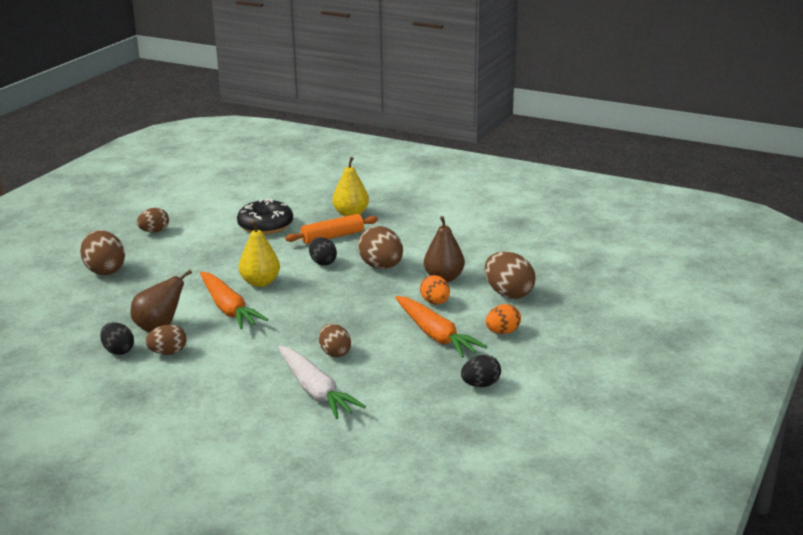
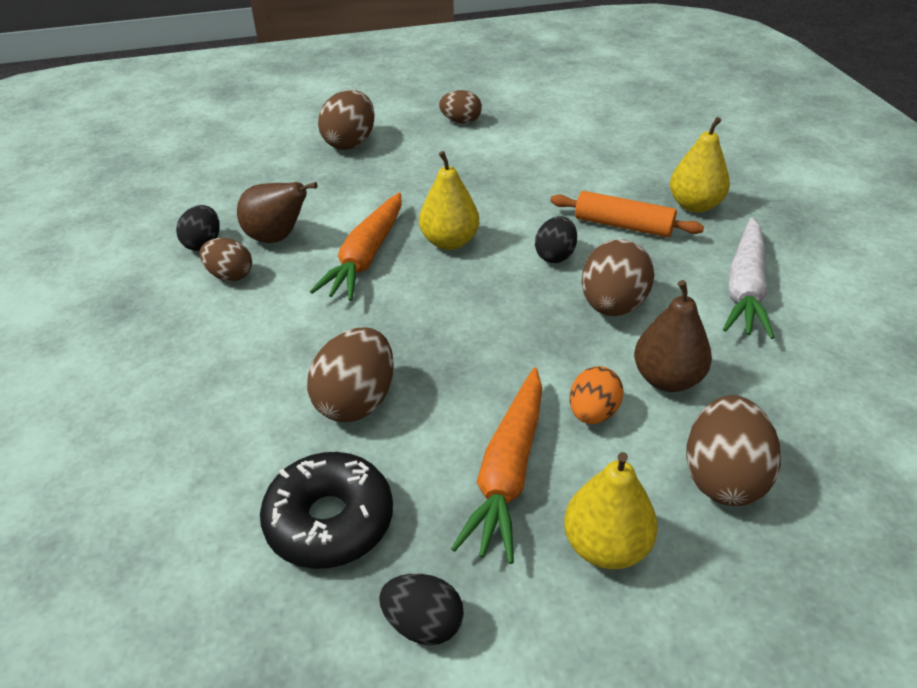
camera: 50 degrees right, 15 degrees up
black donut [237,199,293,234] -> black donut moved to [260,452,393,569]
white carrot [278,346,366,419] -> white carrot moved to [723,217,775,339]
brown egg [319,324,351,357] -> brown egg [307,328,394,422], size x1.57
orange egg [485,304,521,334] -> yellow pear [564,452,658,569]

